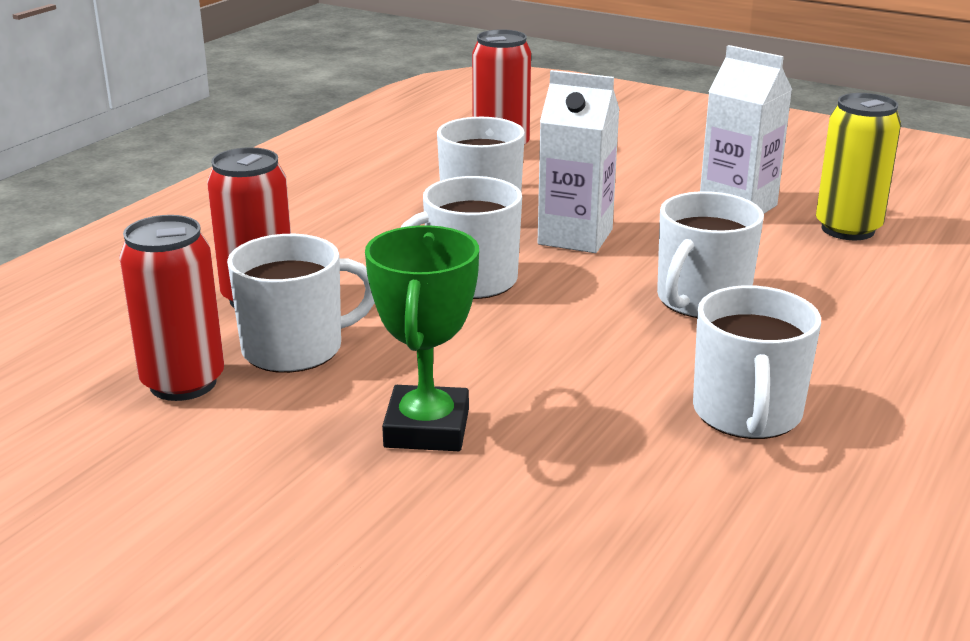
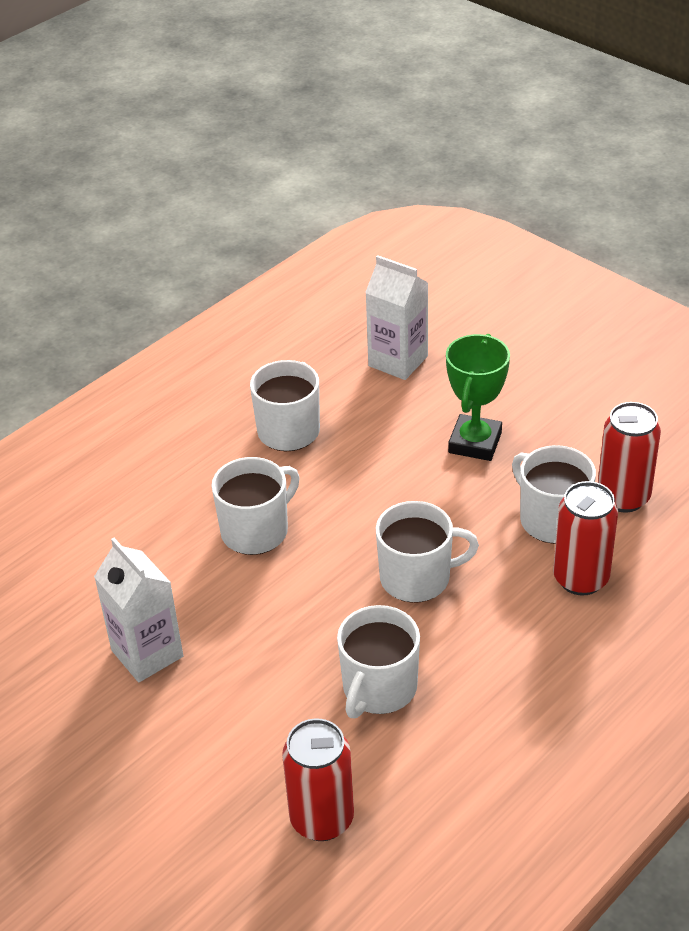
camera: 165 degrees left, 15 degrees up
white mug [227,234,375,373] -> white mug turned 60 degrees clockwise [512,445,596,544]
white carton [538,70,620,253] -> white carton moved to [365,255,428,380]
yellow can [816,93,901,240] -> none

